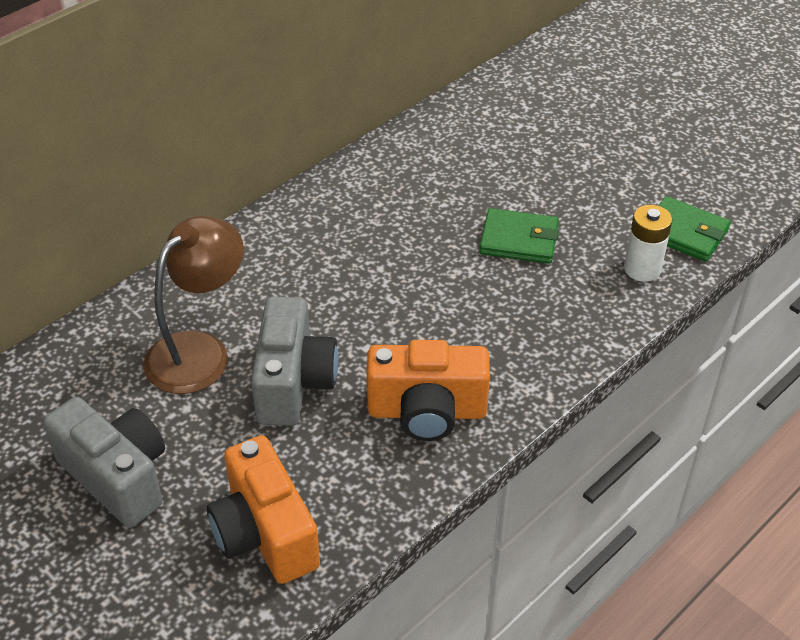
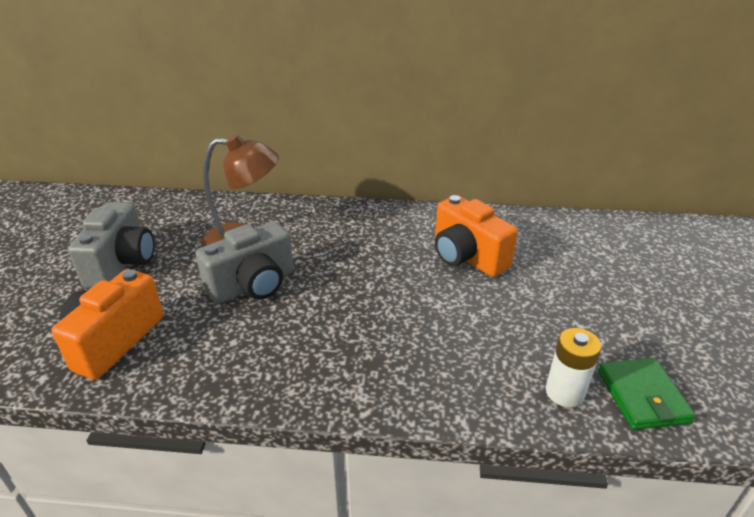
camera: 50 degrees right, 10 degrees down
orange camera [367,340,490,441] -> orange camera moved to [435,195,518,277]
green wallet [479,208,559,264] -> none

